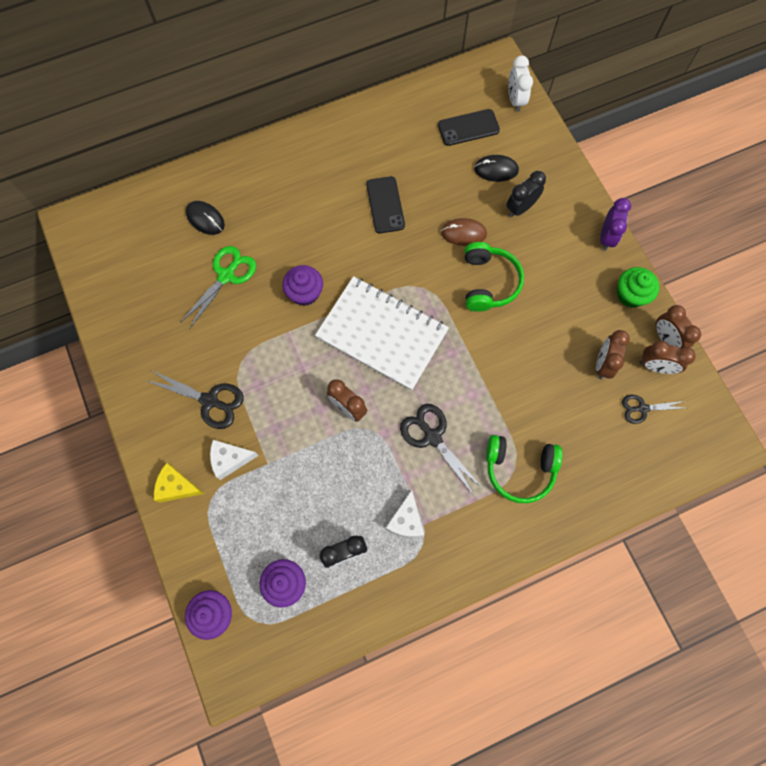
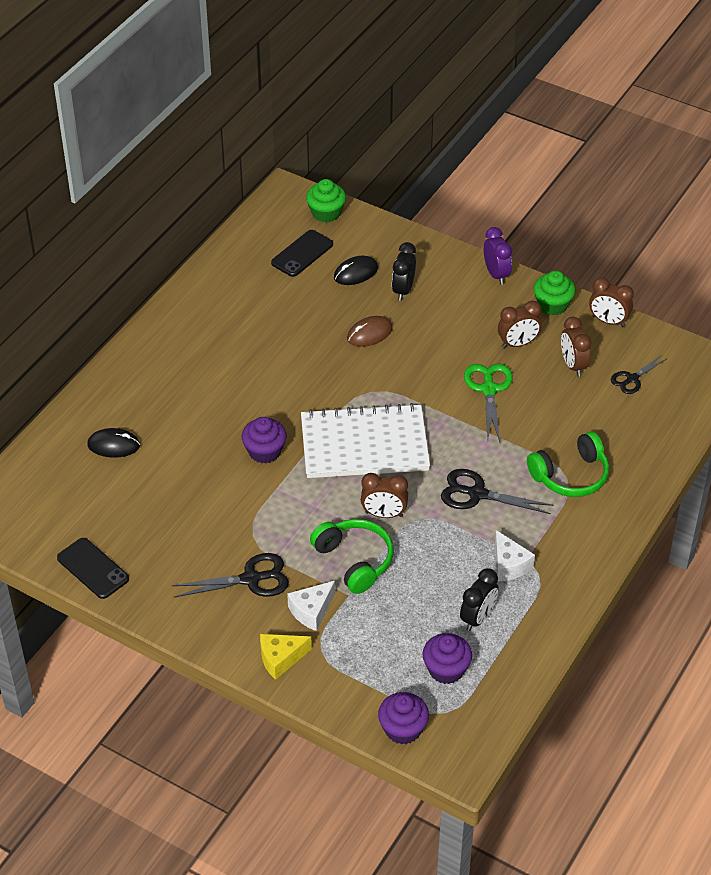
camera: 35 degrees left, 25 degrees down
green scissors [180,246,256,329] -> green scissors moved to [464,364,513,442]
black phone [366,176,405,233] -> black phone moved to [57,538,129,599]
green headphones [465,242,524,312] -> green headphones moved to [310,519,394,594]
white clock [508,56,533,112] -> green cupcake [306,179,346,222]
brown clock [639,341,696,374] -> brown clock moved to [498,301,541,348]

